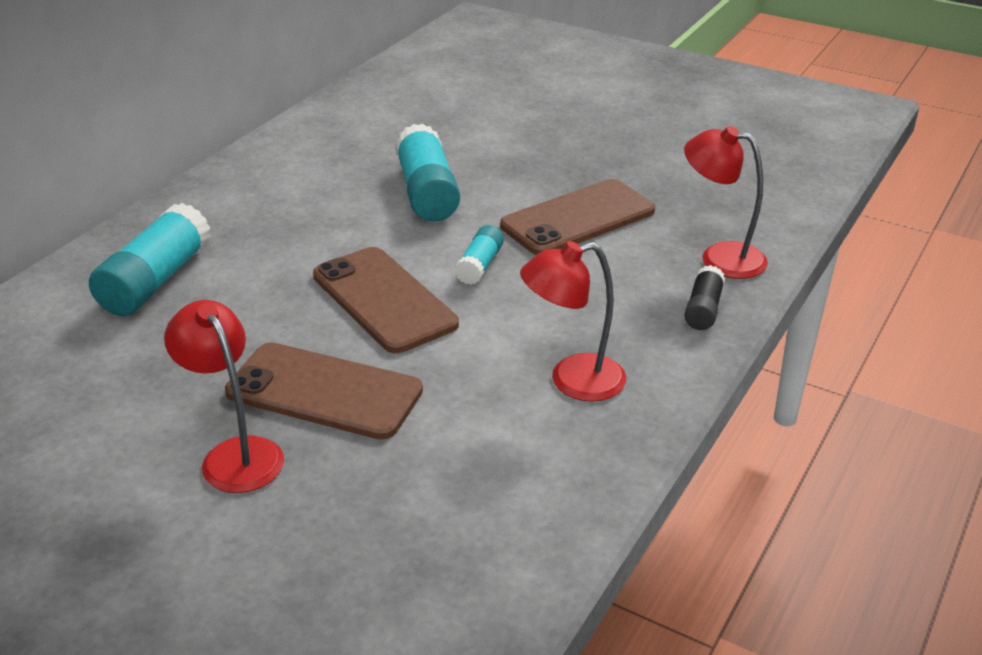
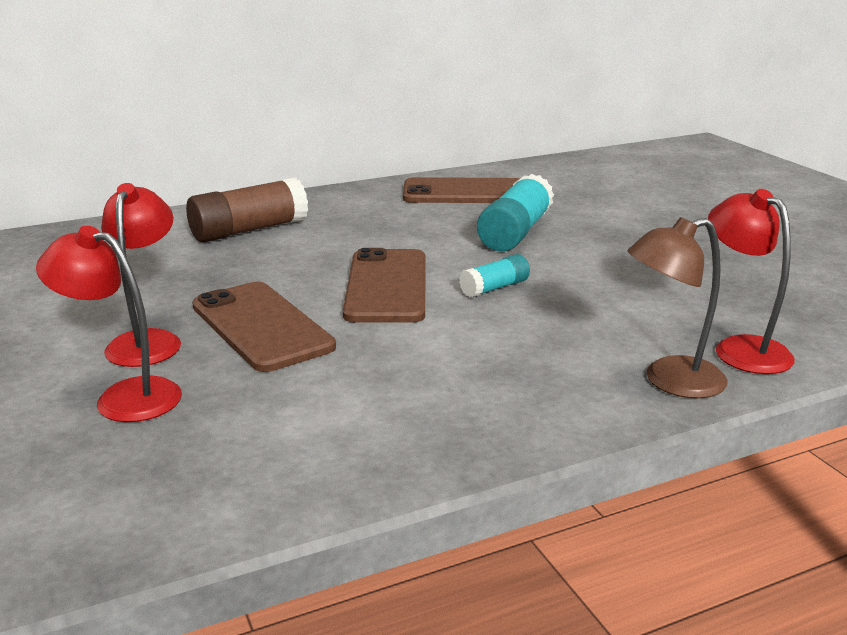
camera: 35 degrees right, 10 degrees down
turquoise glue stick [89,203,211,316] -> brown glue stick [186,177,308,242]
brown phone [500,179,655,255] -> brown phone moved to [403,177,520,203]
red lamp [520,241,626,401] -> red lamp moved to [36,226,182,422]
black glue stick [684,265,725,330] -> brown lamp [628,217,728,398]

